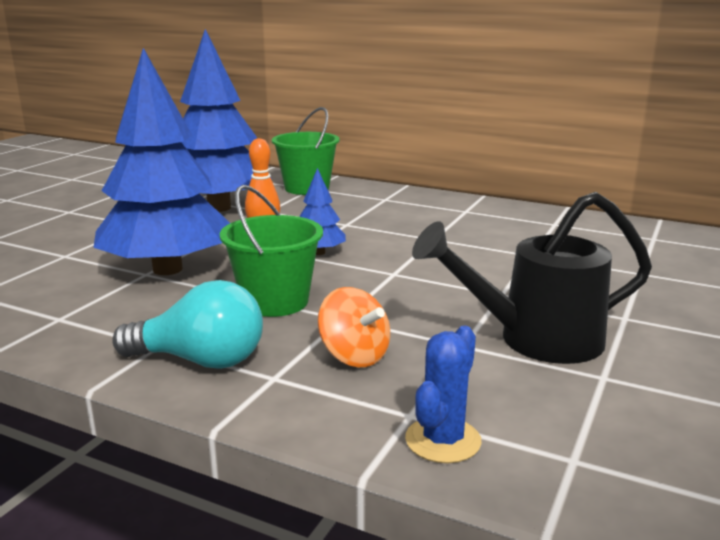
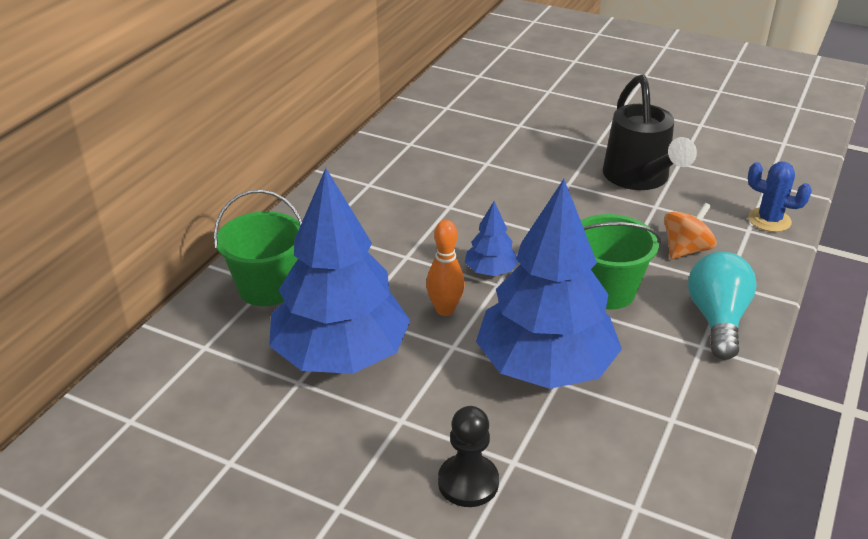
camera: 90 degrees left, 15 degrees up
none -> black pawn [438,406,499,507]

